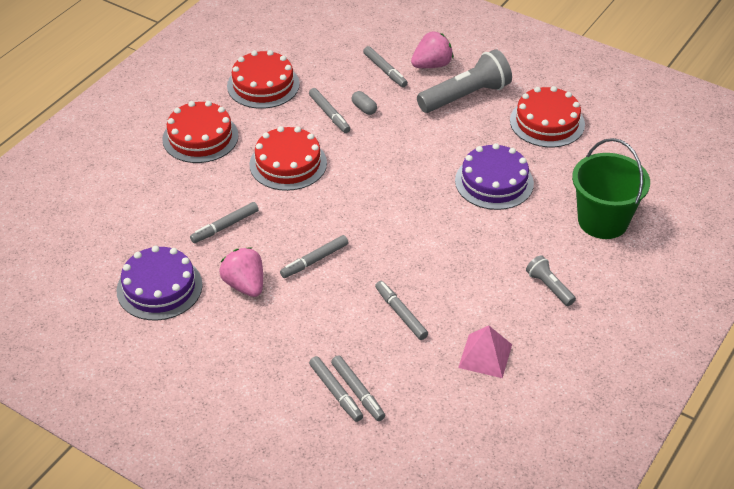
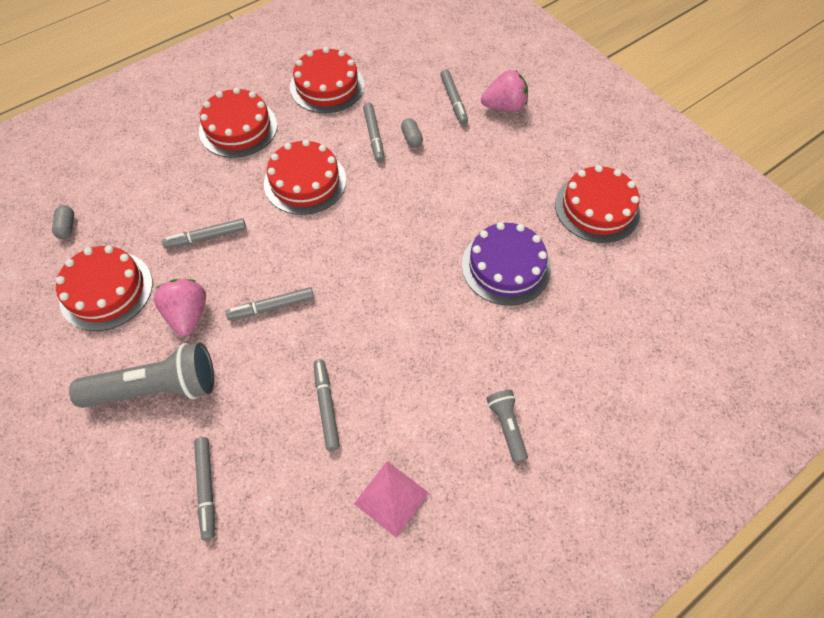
camera: 20 degrees right, 15 degrees up
purple cake [116,246,203,320] -> red cake [56,245,153,331]
grey marker [331,355,385,421] -> none
grey flashlight [417,49,512,113] -> grey flashlight moved to [69,342,214,408]
green bucket [572,138,650,239] -> none
none -> grey capsule [52,205,74,239]

